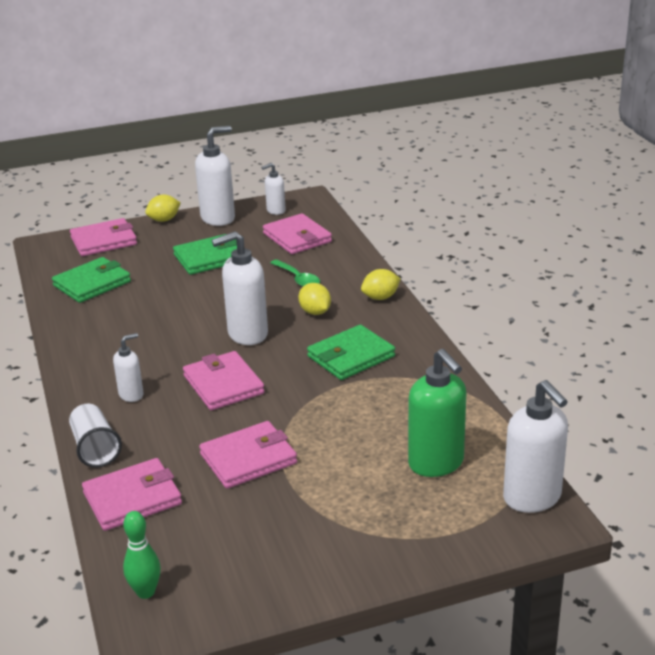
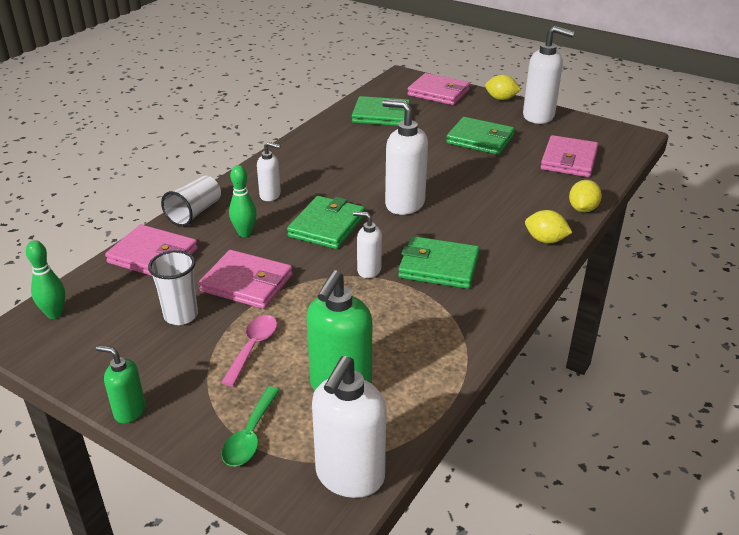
camera: 50 degrees right, 5 degrees up
pink wallet [183,351,265,410] -> green wallet [287,196,365,249]
white soap dispenser [261,163,286,215] -> white soap dispenser moved to [353,211,382,278]
green spoon [270,259,320,287] -> green spoon moved to [221,387,280,466]
yellow lemon [298,283,331,315] -> yellow lemon moved to [569,180,602,212]
none -> green soap dispenser [96,345,146,424]
none -> white cup [148,250,198,325]
none -> pink spoon [221,315,277,387]
none -> green bowling pin [229,165,257,237]

